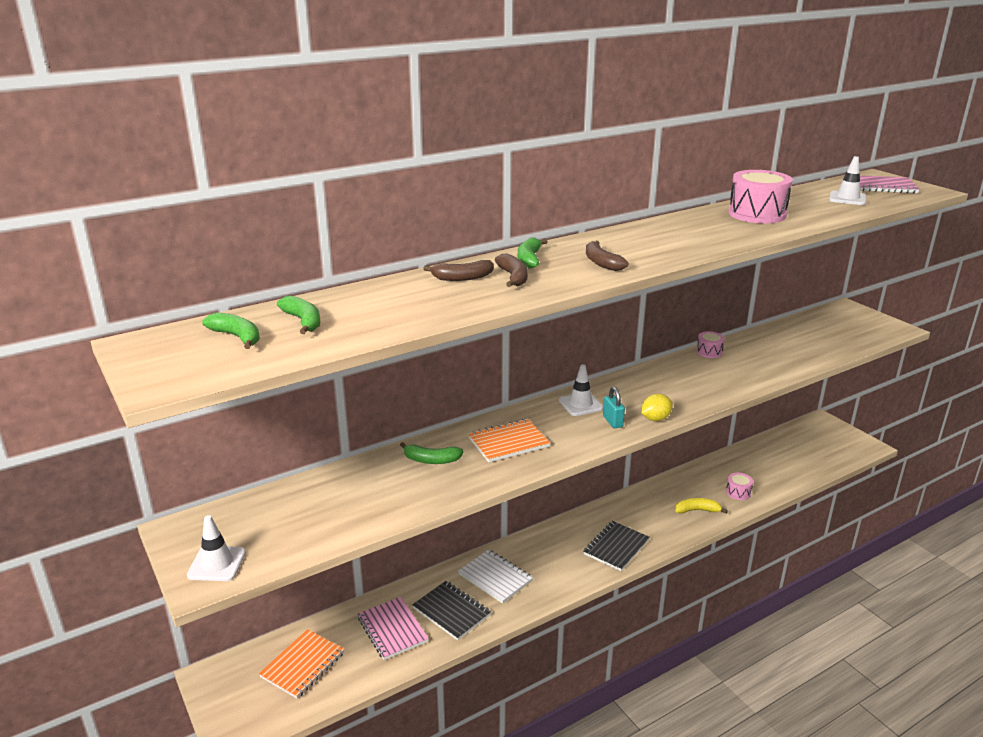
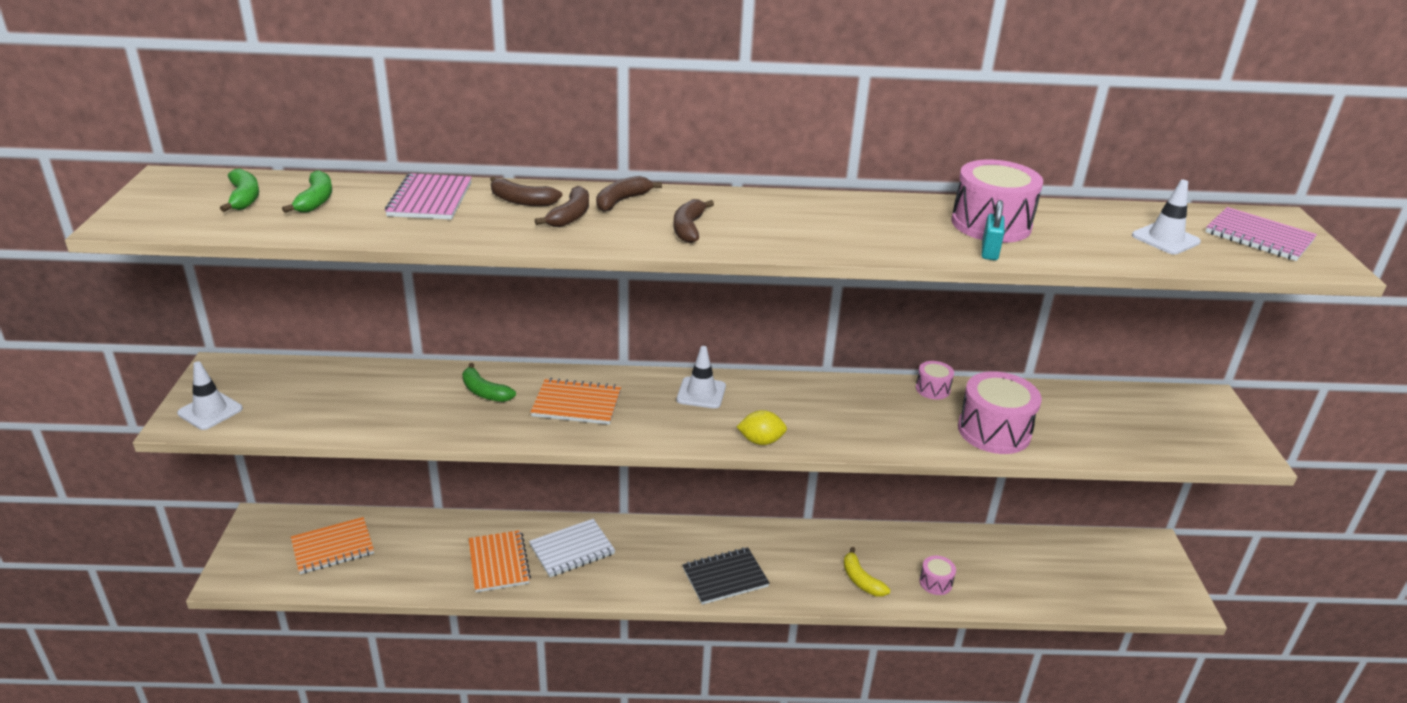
camera: 30 degrees right, 5 degrees up
pink notebook [358,597,429,660] -> pink notebook moved to [385,173,472,220]
black notebook [412,581,491,640] -> orange notebook [469,530,531,592]
white notebook [458,549,533,604] -> white notebook turned 75 degrees clockwise [529,519,615,577]
green banana [518,237,548,268] -> brown banana [596,176,662,212]
turquoise padlock [603,387,625,428] -> turquoise padlock moved to [981,200,1004,260]
yellow banana [675,498,728,514] -> yellow banana turned 150 degrees counterclockwise [843,547,890,597]
none -> pink drum [958,371,1042,454]

